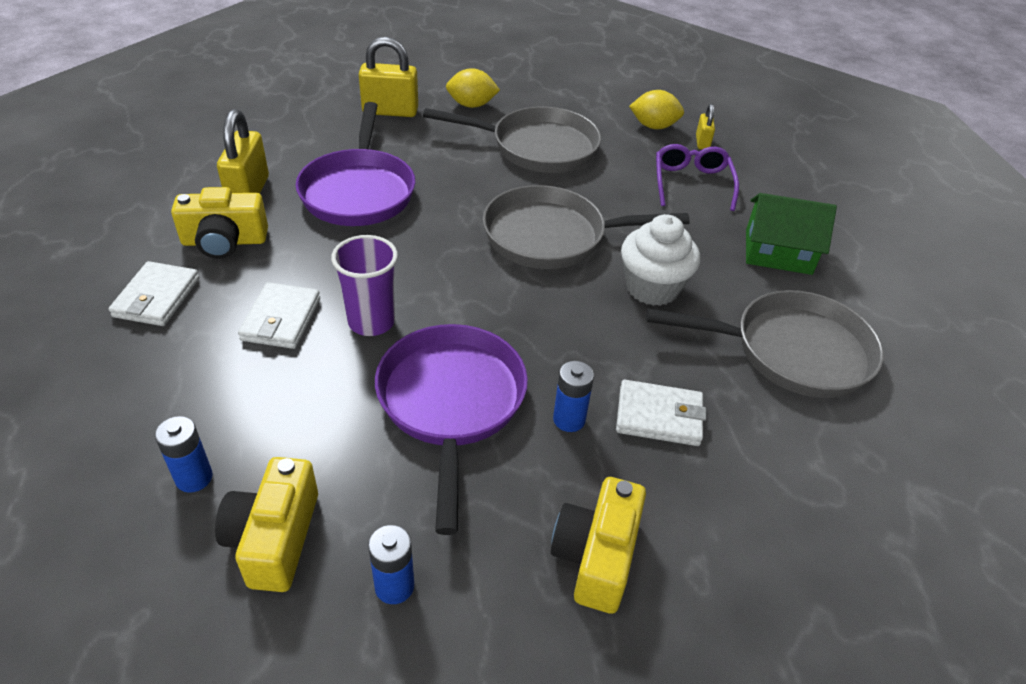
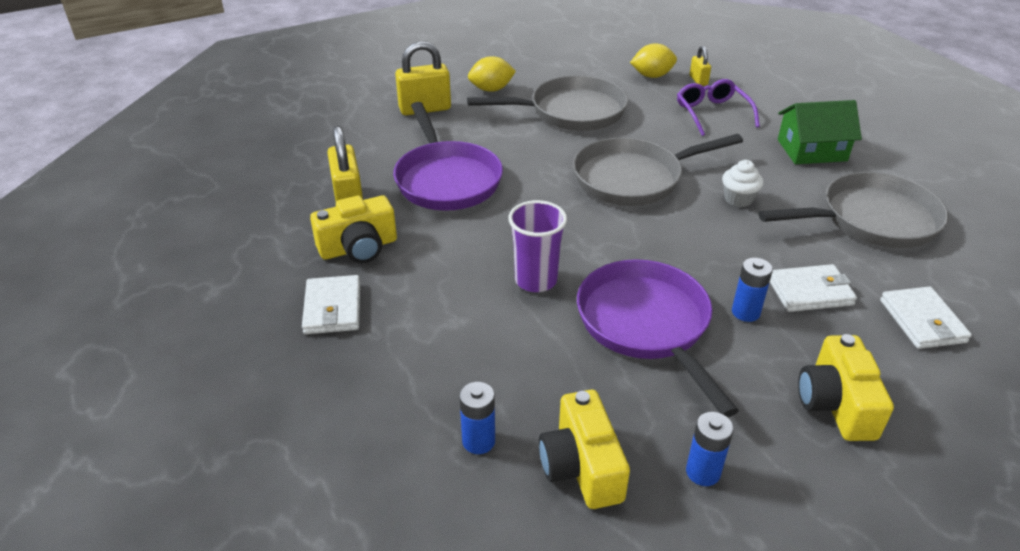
camera: 15 degrees left, 5 degrees down
white wallet [238,282,320,349] -> white wallet moved to [880,287,972,349]
white cupcake [621,214,700,306] -> white cupcake [722,160,763,207], size x0.60

